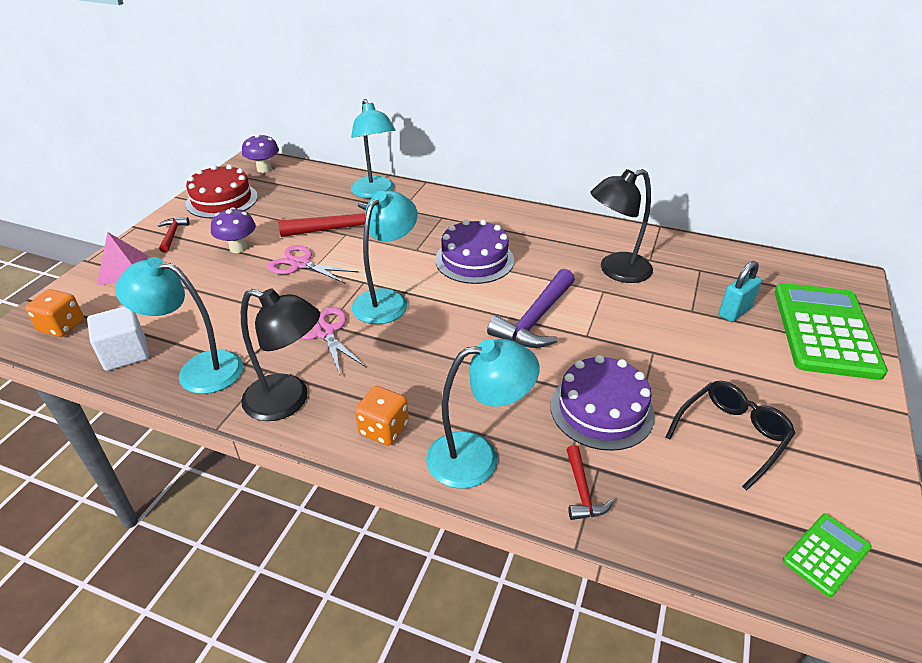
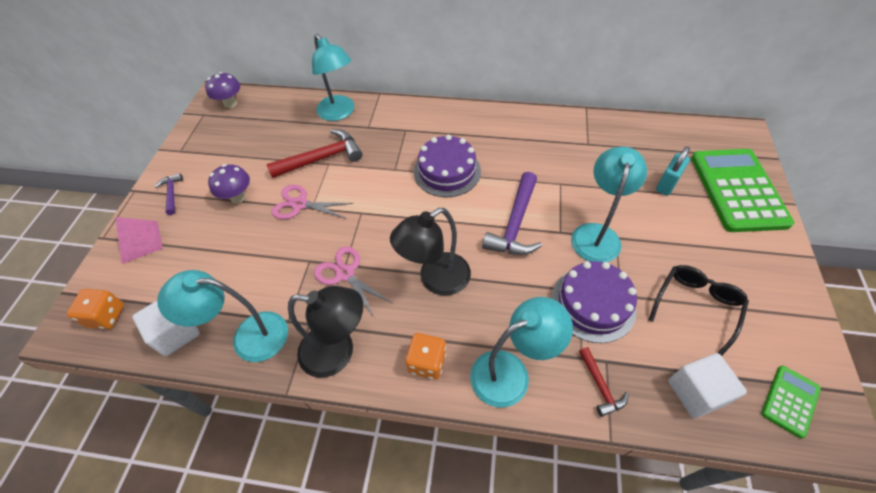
camera: 10 degrees left, 15 degrees up
red hammer [158,217,189,253] -> purple hammer [155,173,183,215]
red cake [186,164,258,218] -> none
turquoise lamp [352,191,418,324] -> turquoise lamp moved to [571,147,647,262]
black lamp [590,169,653,283] -> black lamp moved to [390,208,471,296]
none -> white cube [668,353,747,418]

